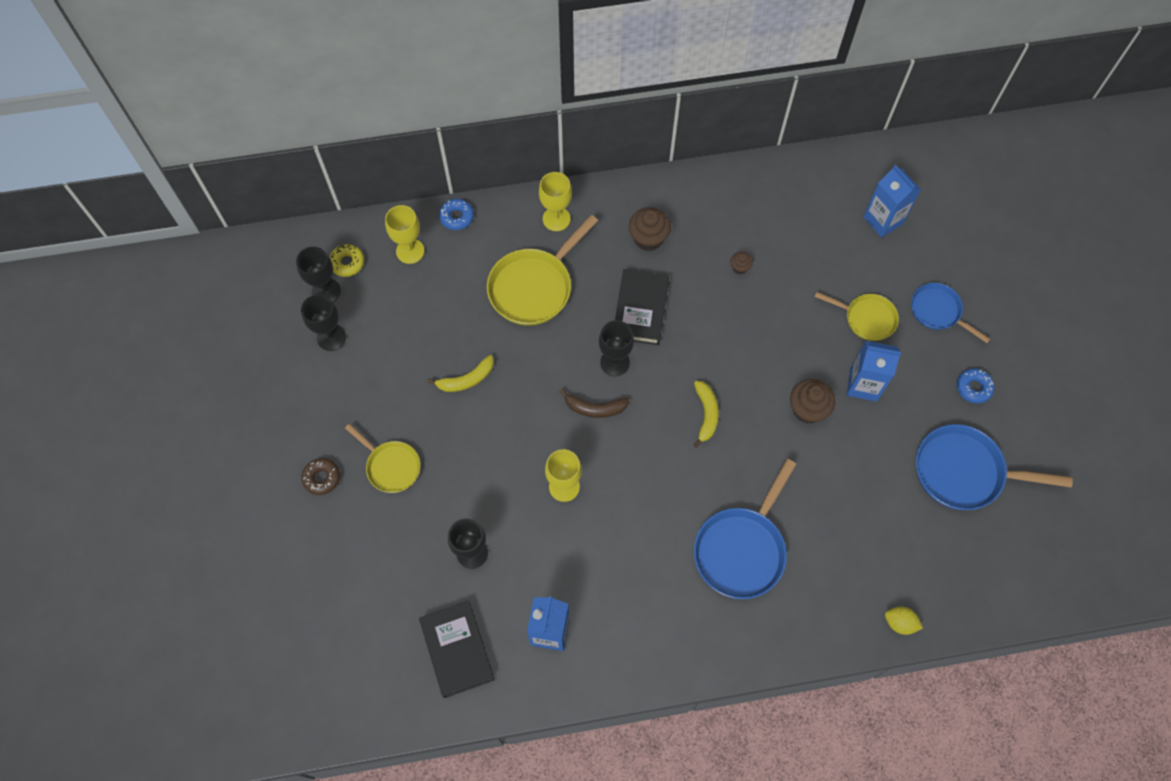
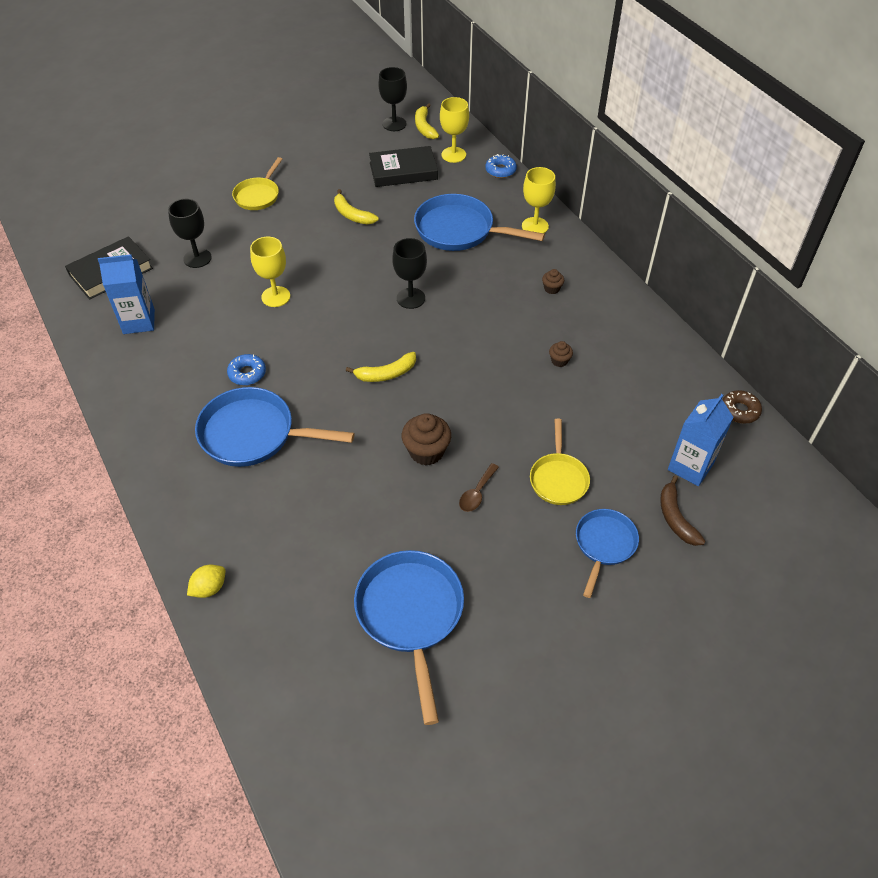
camera: 70 degrees right, 15 degrees down
black goblet [301,294,346,351] -> none
brown donut [301,458,340,495] -> brown donut moved to [722,390,762,424]
yellow donut [330,244,364,277] -> yellow banana [415,103,439,139]
yellow pan [487,215,598,326] -> blue pan [414,194,545,251]
brown banana [559,388,629,418] -> brown banana moved to [660,475,705,546]
black book [615,269,669,345] -> black book moved to [369,146,438,187]
brown cupcake [629,207,671,251] -> brown cupcake [542,269,564,294], size x0.52
blue carton [847,341,901,402] -> brown spoon [459,463,499,512]
yellow lemon [885,607,923,635] -> yellow lemon turned 45 degrees clockwise [187,565,225,598]
blue donut [957,368,995,403] -> blue donut moved to [227,354,266,385]

